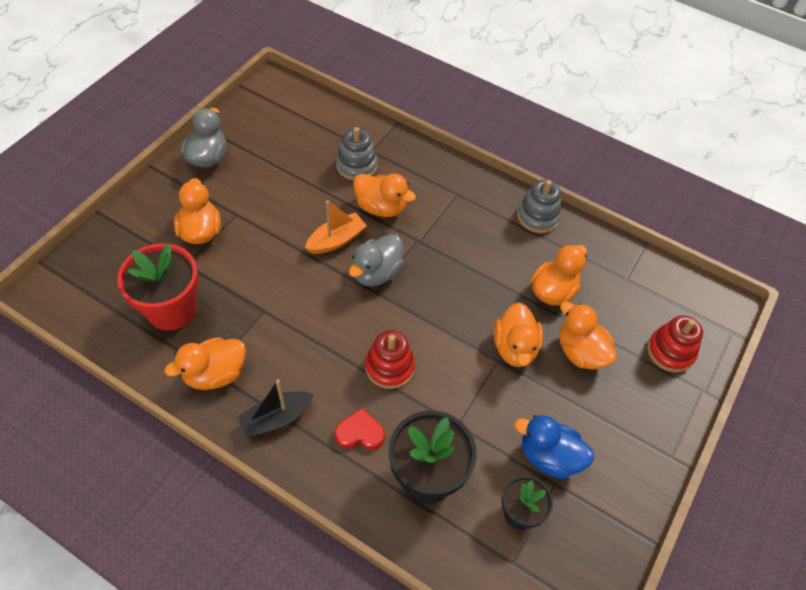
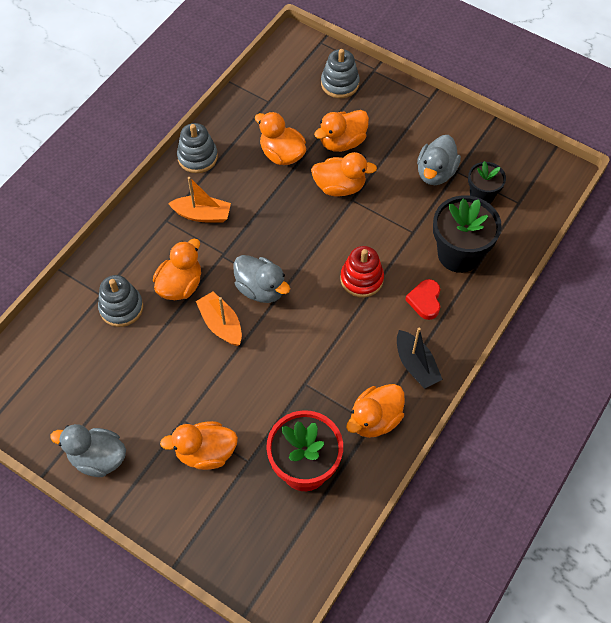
camera: 85 degrees left, 5 degrees up
orange duck [165,337,246,390] -> orange duck turned 75 degrees clockwise [346,384,405,438]
blue duck [514,415,594,479] -> grey duck [417,135,461,185]
red stacking toy [647,315,703,372] -> grey stacking toy [321,49,360,98]
none -> orange boat [168,177,231,223]

